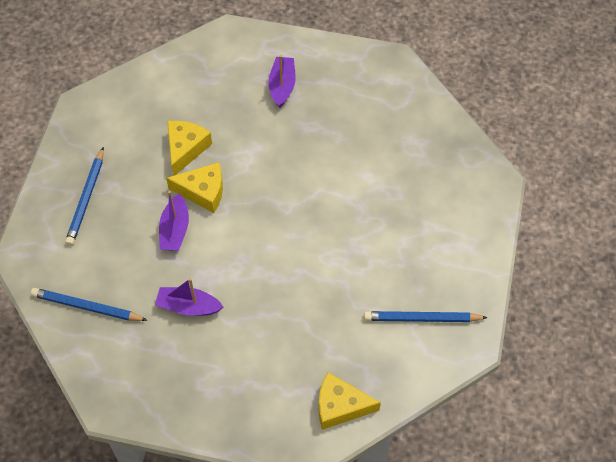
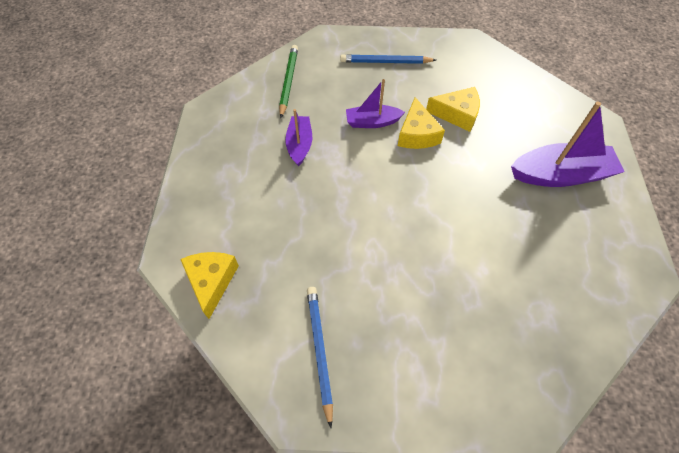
camera: 80 degrees right, 0 degrees up
blue pencil [31,288,148,321] -> green pencil [279,45,298,118]
purple boat [269,55,296,108] -> purple boat [511,102,625,187], size x1.70

